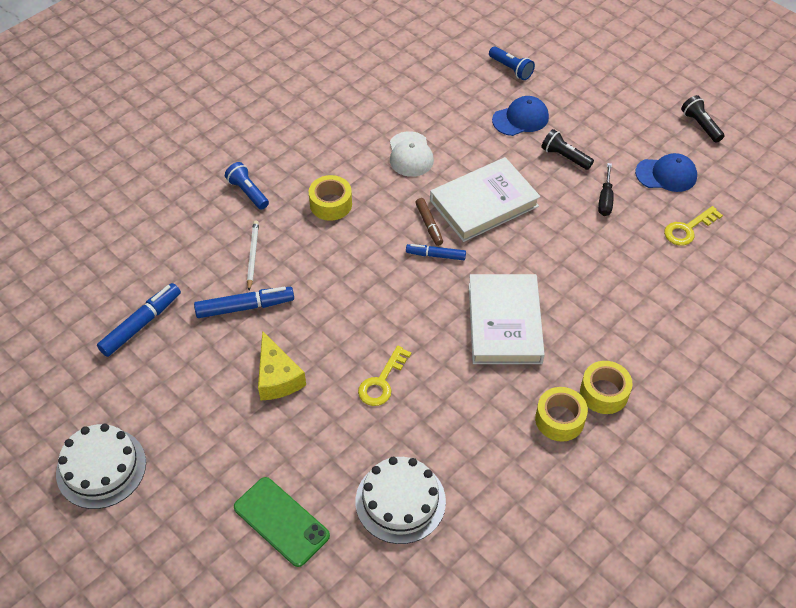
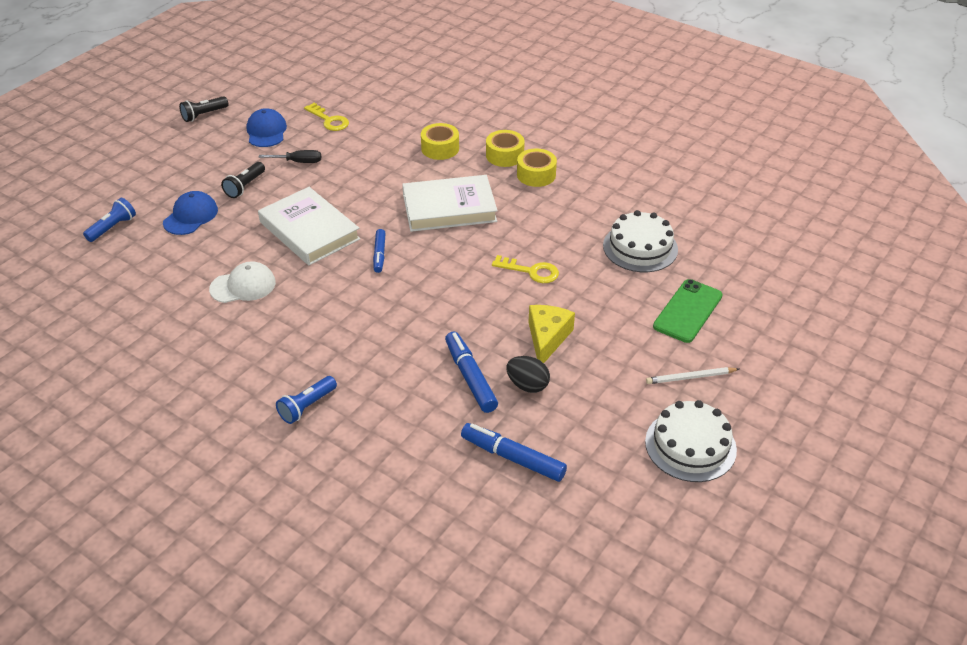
camera: 100 degrees left, 10 degrees down
white pencil [247,221,259,290] -> white pencil moved to [646,367,739,384]
yellow cheese [258,331,306,400] -> yellow cheese turned 45 degrees counterclockwise [529,305,575,363]
yellow tape [309,175,352,221] -> yellow tape moved to [421,123,459,160]
brown marker [415,198,443,246] -> none
blue cap [492,96,549,136] -> blue cap turned 60 degrees clockwise [163,191,218,235]
none -> black egg [506,356,550,393]

